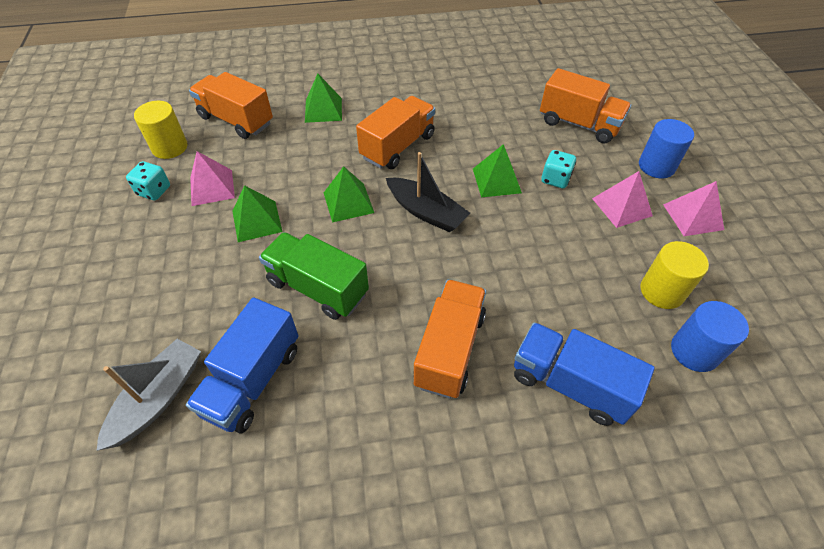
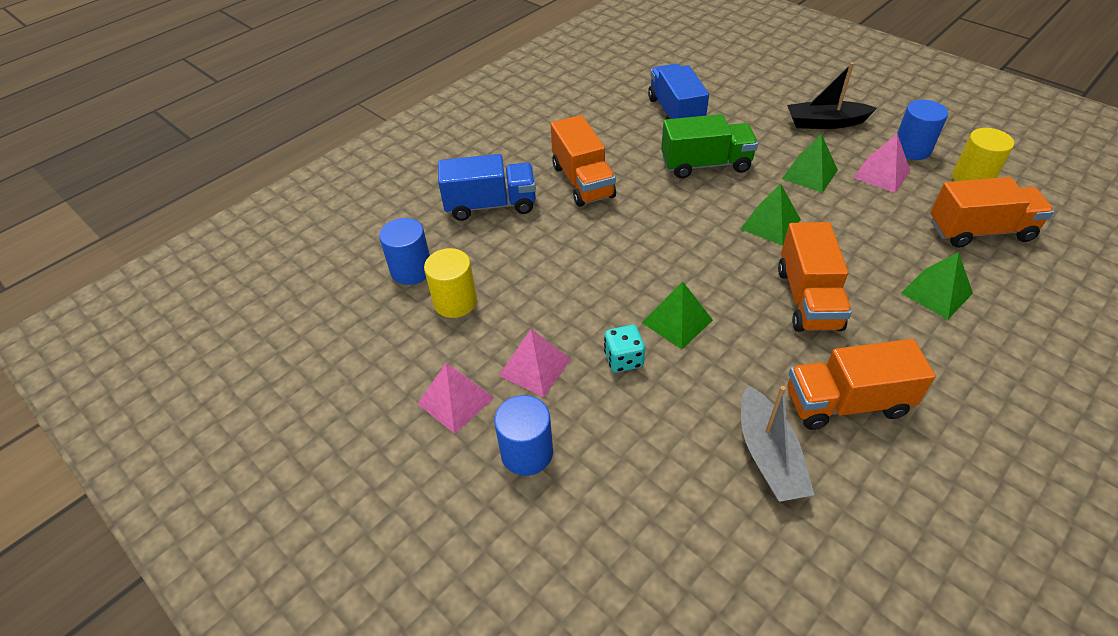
camera: 145 degrees right, 5 degrees down
grey boat [96,339,201,451] -> grey boat moved to [741,385,814,502]
turquoise dice [126,161,170,200] -> blue cylinder [897,100,948,160]
black boat [386,152,470,232] -> black boat moved to [787,62,877,129]
orange truck [540,68,631,144] -> orange truck moved to [787,339,936,430]

